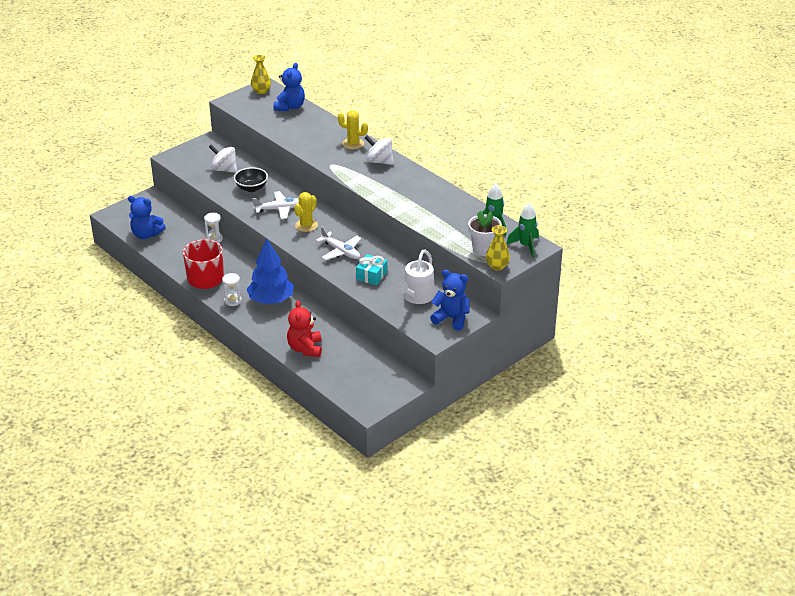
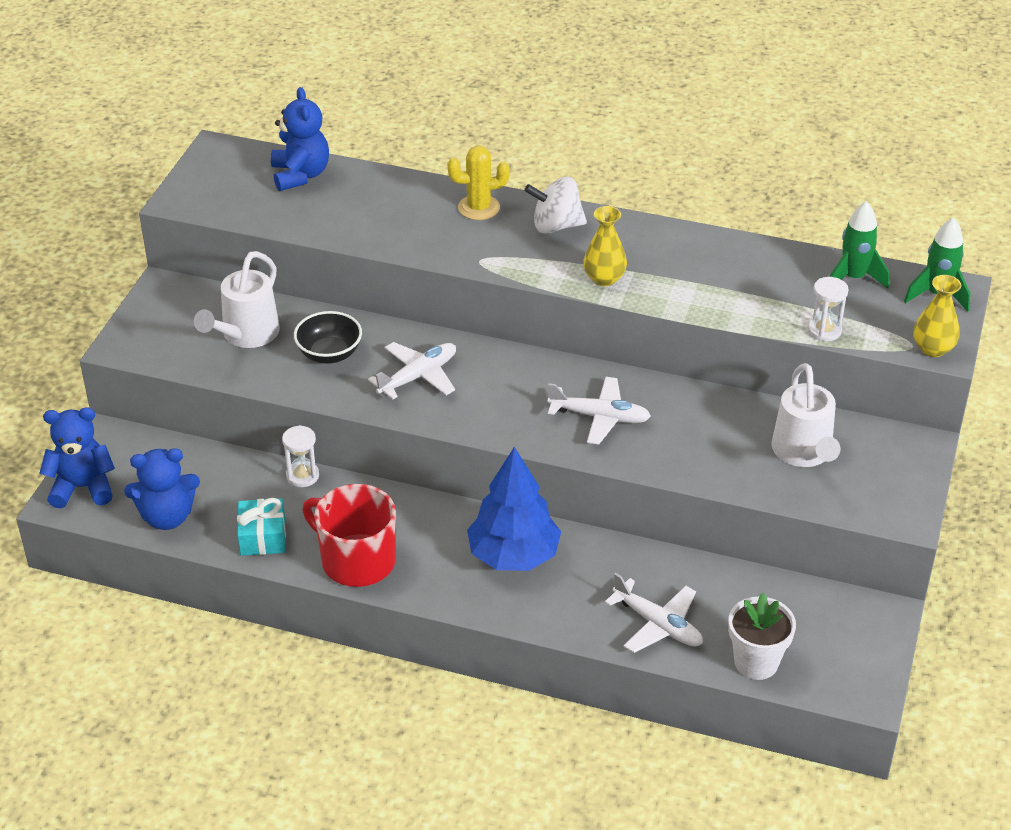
camera: 30 degrees left, 5 degrees up
white spinning top [209,144,237,173] -> white watering can [194,251,280,348]
white hourglass [222,273,242,306] -> white hourglass moved to [808,277,849,341]
yellow vase [251,55,271,94] -> yellow vase moved to [583,206,627,286]
red teddy bear [287,300,322,357] -> white plane [605,573,703,653]
yellow cactus [294,192,318,232] -> none
turquoise gift [356,254,387,285] -> turquoise gift moved to [237,498,286,556]
blue teddy bear [430,270,470,330] -> blue teddy bear moved to [39,407,115,508]
white flower pot [468,211,502,256] -> white flower pot moved to [728,593,796,680]

